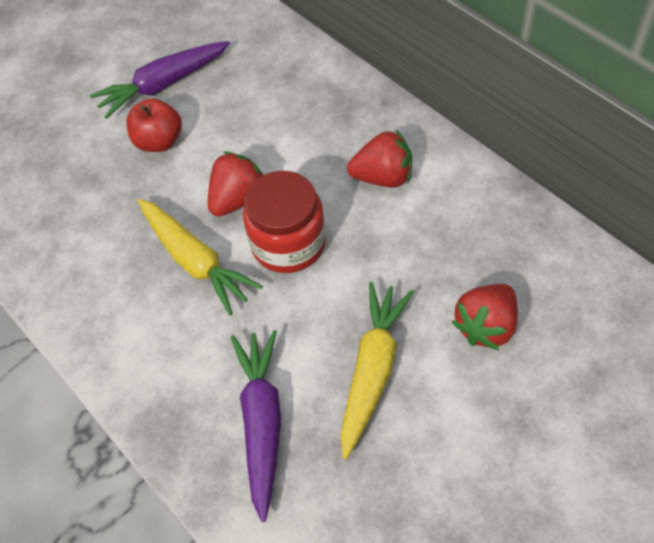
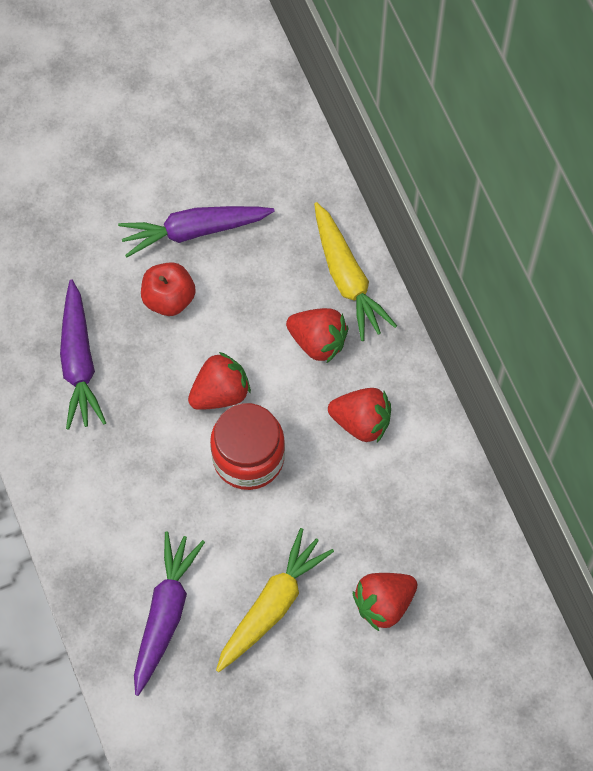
camera: 15 degrees right, 10 degrees up
yellow carrot [137,199,263,315] -> yellow carrot moved to [314,202,397,341]
none -> purple carrot [60,279,106,430]
none -> red strawberry [286,308,349,364]

